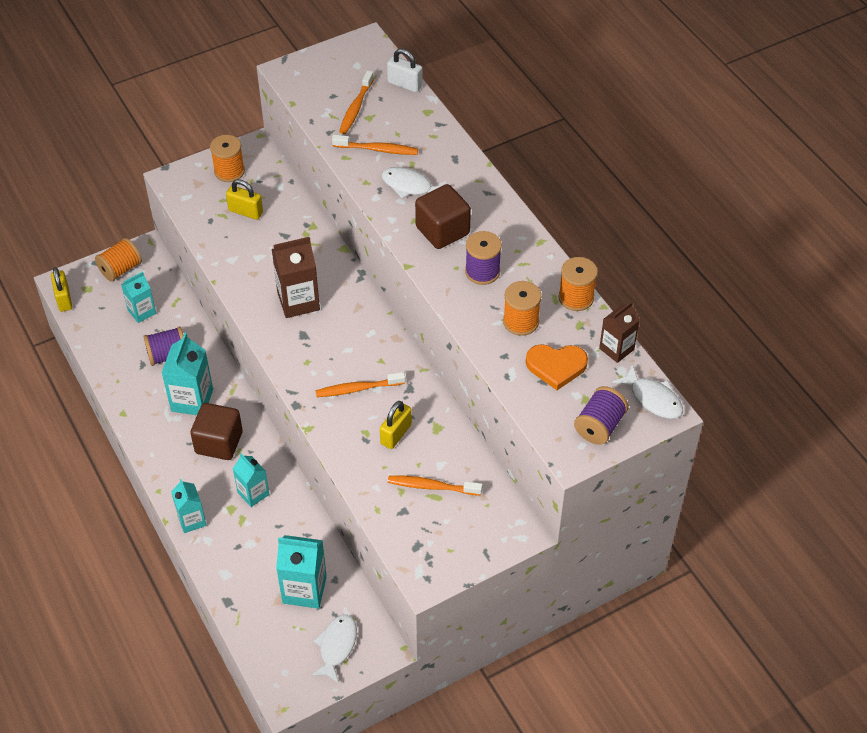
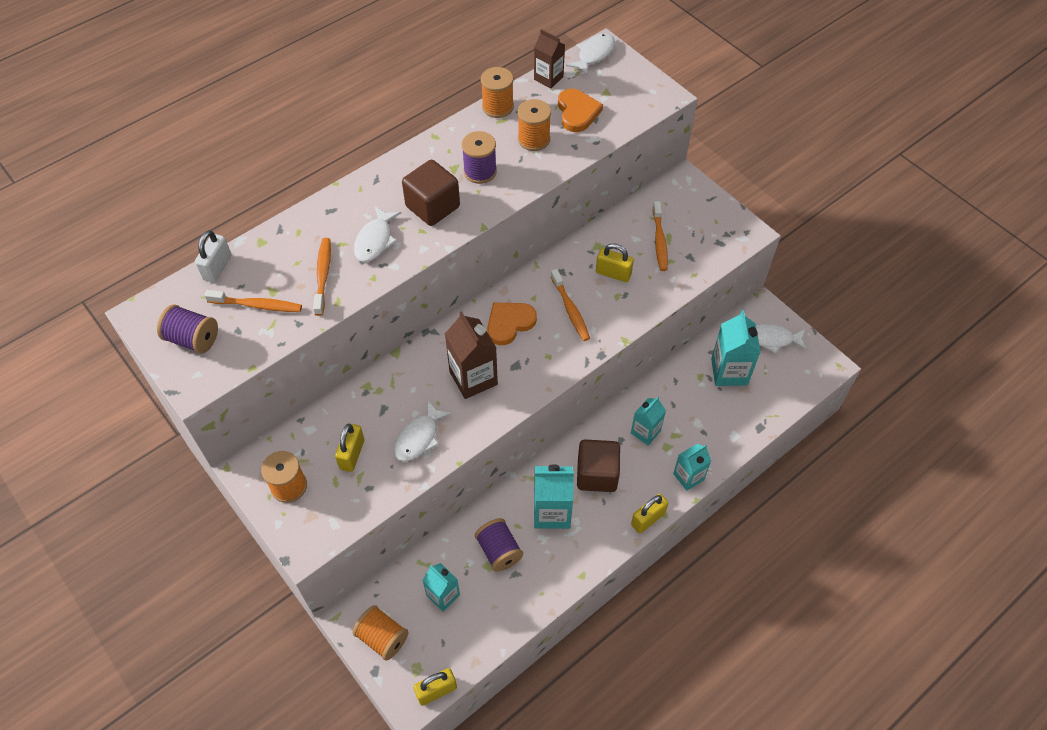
camera: 100 degrees left, 5 degrees up
purple spool [574,386,629,445] -> purple spool moved to [157,304,218,354]
none -> white fish [394,401,452,462]
none -> orange heart [487,302,537,345]
none -> yellow padlock [631,494,668,533]

